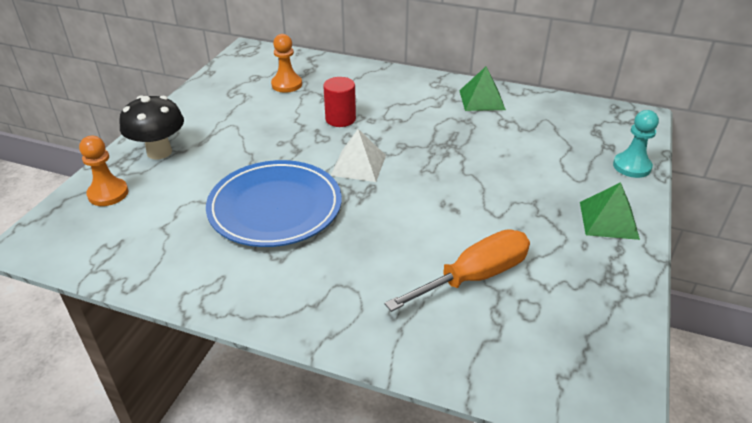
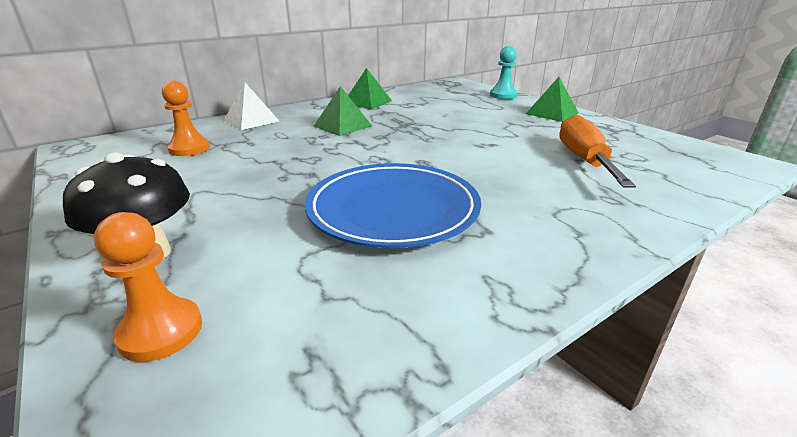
camera: 55 degrees left, 10 degrees down
red cylinder [323,77,356,127] -> none
white pyramid [331,129,386,182] -> white pyramid moved to [224,82,279,130]
none -> green pyramid [314,86,372,136]

